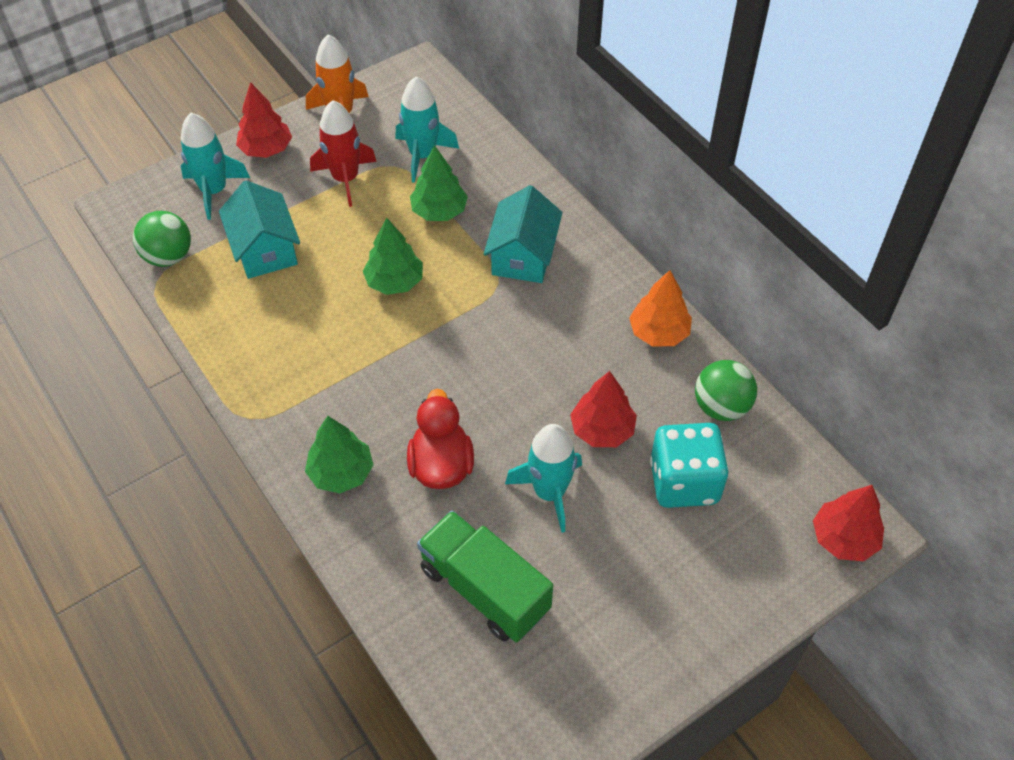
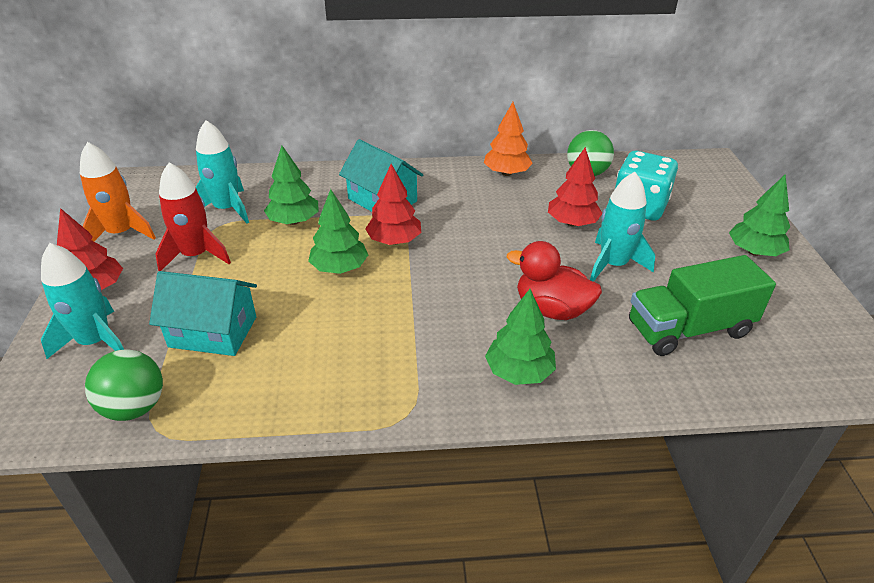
camera: 60 degrees left, 15 degrees down
red tree [813,485,884,561] -> red tree moved to [365,164,421,245]
none -> green tree [729,174,790,256]

